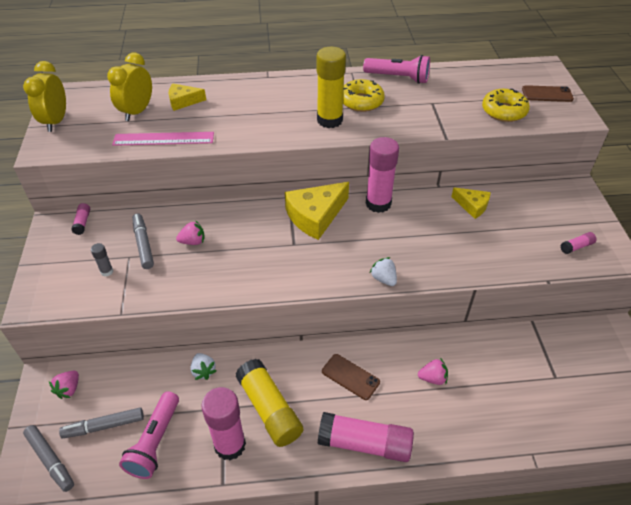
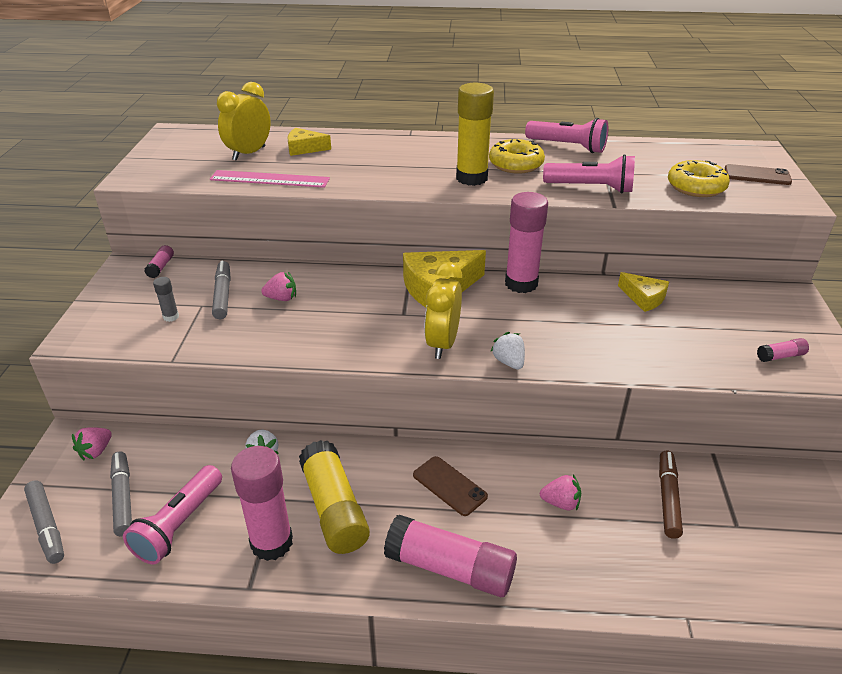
camera: 10 degrees right, 10 degrees down
yellow clock [23,61,66,132] -> yellow clock moved to [424,262,462,359]
grey marker [59,407,144,439] -> grey marker turned 75 degrees clockwise [110,451,132,537]
none -> pink flashlight [543,154,635,193]
none -> brown marker [659,451,683,539]

